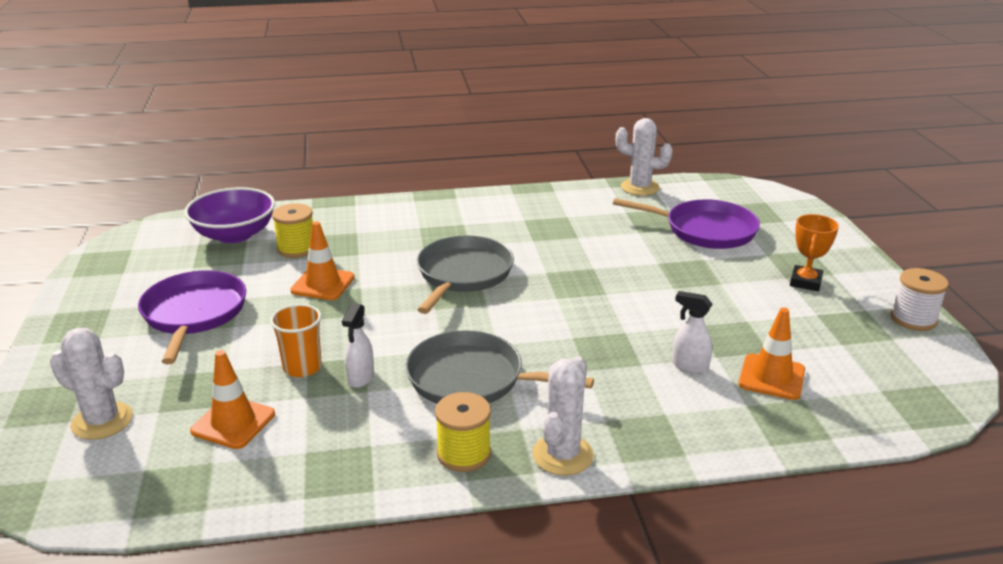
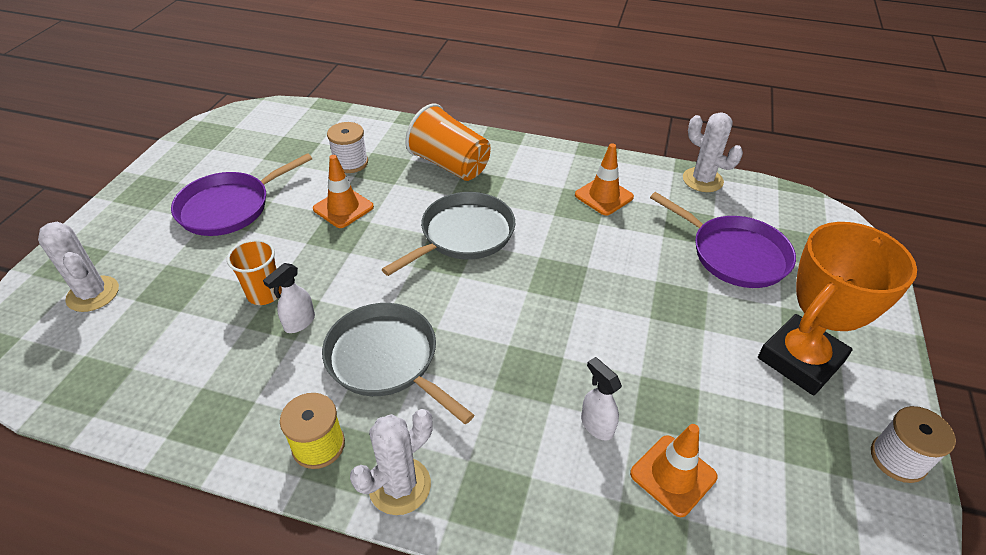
camera: 25 degrees right, 15 degrees up
purple pan [138,270,246,364] -> purple pan turned 150 degrees counterclockwise [171,153,312,236]
purple bowl [184,187,275,243] -> none
orange traffic cone [190,350,275,449] -> orange traffic cone moved to [575,143,634,215]
yellow spool [272,203,313,258] -> white spool [327,122,368,173]
orange trophy [790,214,839,291] -> orange trophy [758,222,917,395], size x1.95
none -> orange cup [405,104,491,181]

